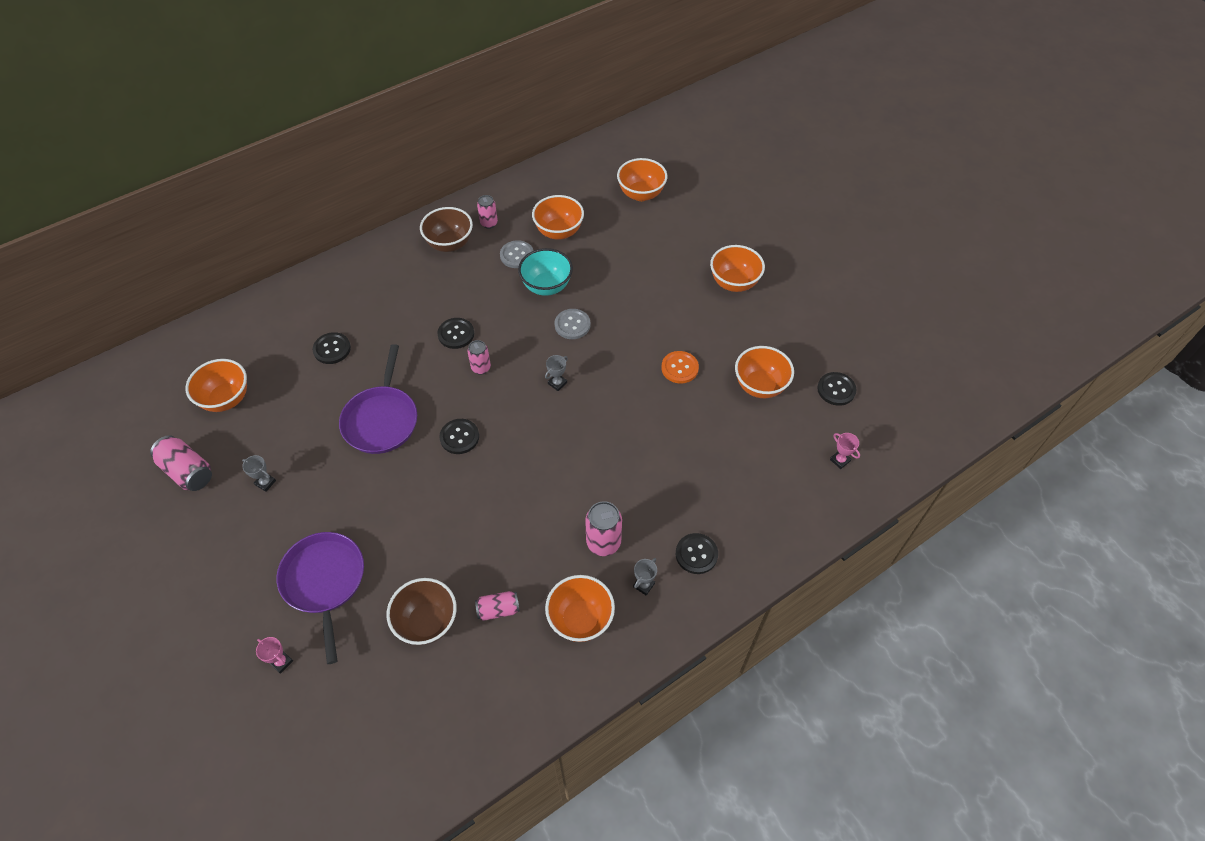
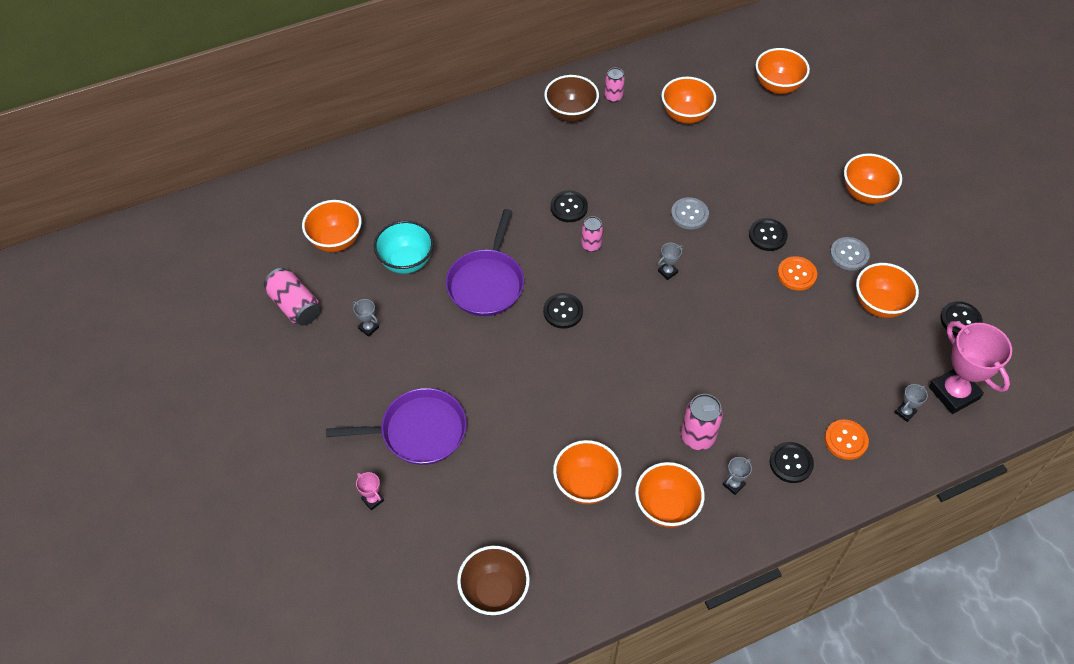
camera: 10 degrees right, 0 degrees up
purple pan [277,532,364,664] -> purple pan turned 90 degrees clockwise [326,388,467,465]
black button [313,332,351,364] -> black button moved to [749,218,788,251]
brown bowl [387,578,457,645] -> brown bowl moved to [457,546,530,616]
pink can [475,591,520,621] -> orange bowl [553,440,622,504]
grey button [500,240,534,268] -> grey button moved to [830,237,870,271]
turquoise bowl [518,248,573,296] -> turquoise bowl moved to [374,220,434,274]
pink trophy [830,433,860,469] -> pink trophy [929,321,1012,414], size x2.36
none -> orange button [825,419,869,460]
none -> grey trophy [895,384,928,422]

